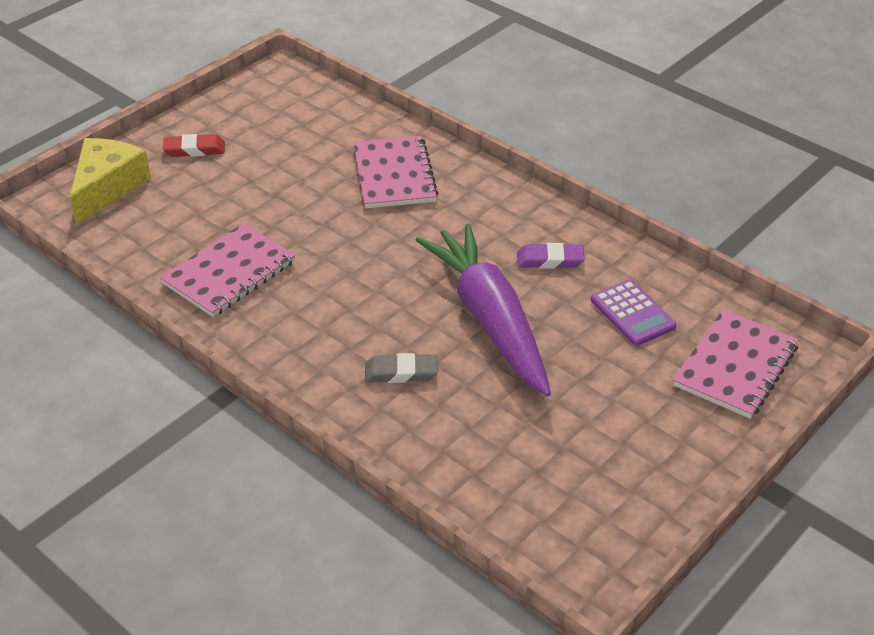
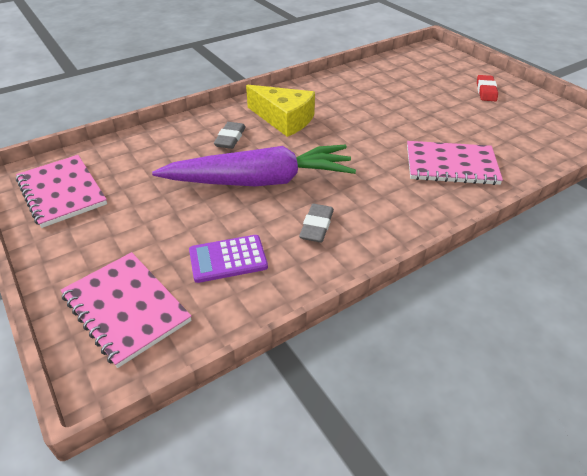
camera: 105 degrees right, 0 degrees up
yellow cheese [70,138,151,225] -> yellow cheese moved to [246,85,315,137]
pink notebook [160,223,296,317] -> pink notebook moved to [16,155,107,228]
purple eraser [517,243,585,269] -> grey eraser [299,204,334,243]

